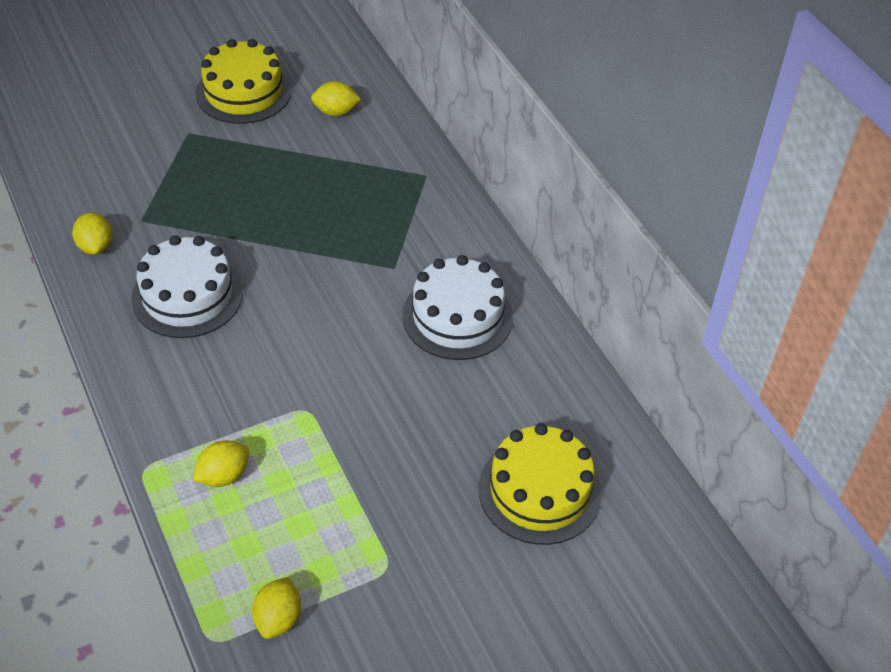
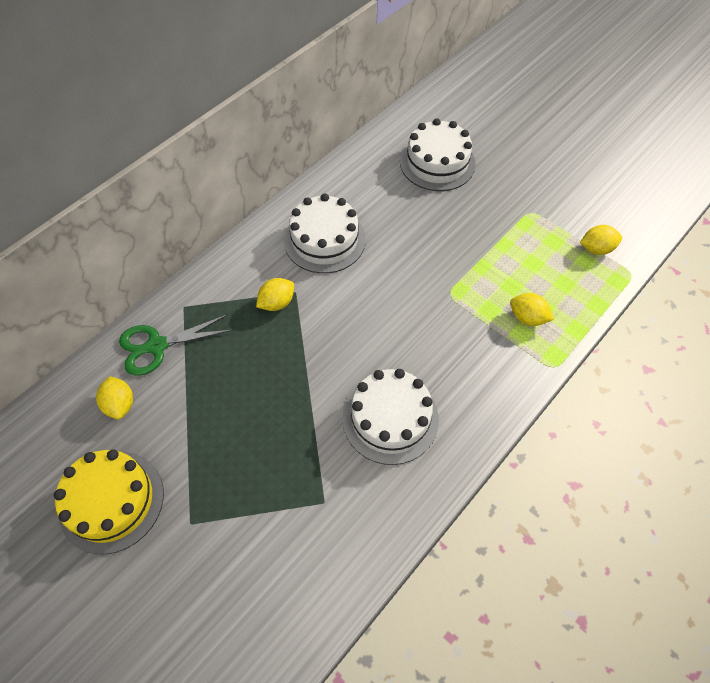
camera: 110 degrees left, 10 degrees up
yellow lemon [72,213,112,255] -> yellow lemon moved to [256,278,294,311]
yellow cake [479,423,602,545] -> white cake [400,118,476,191]
none -> green scissors [119,314,233,375]

